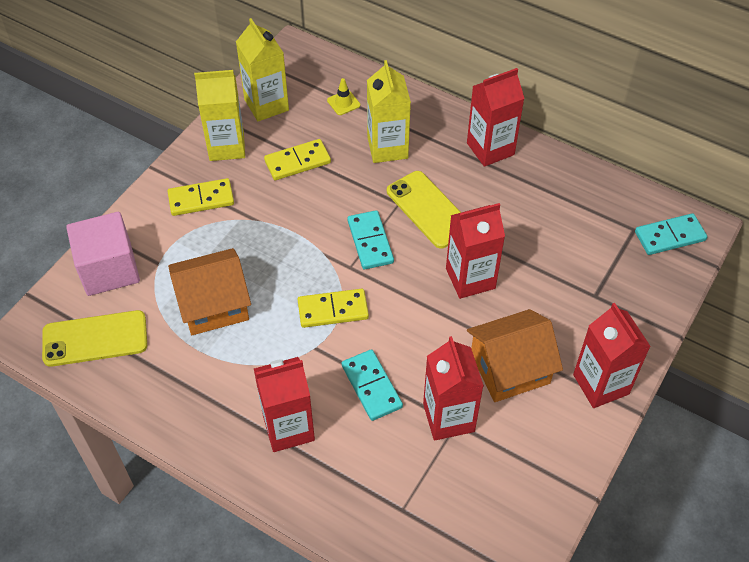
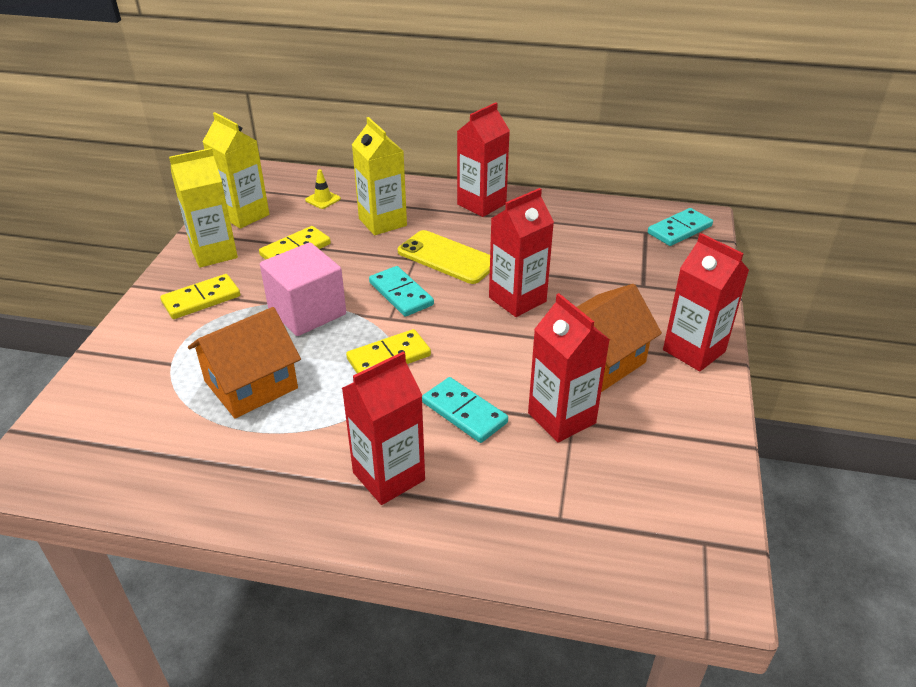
camera: 20 degrees left, 15 degrees down
yellow phone [42,310,147,367] -> none
pink cube [66,212,140,296] -> pink cube moved to [260,242,346,336]

